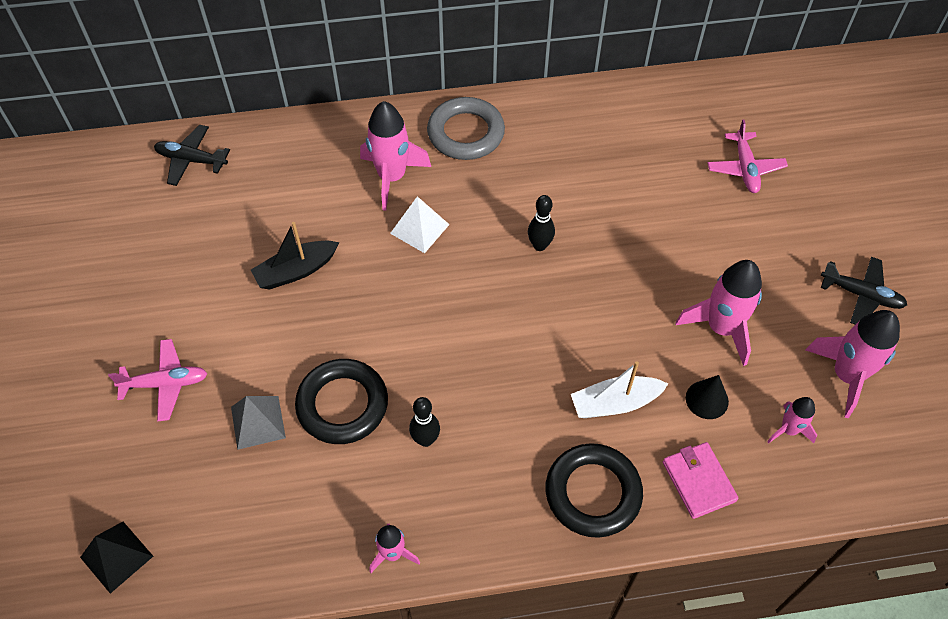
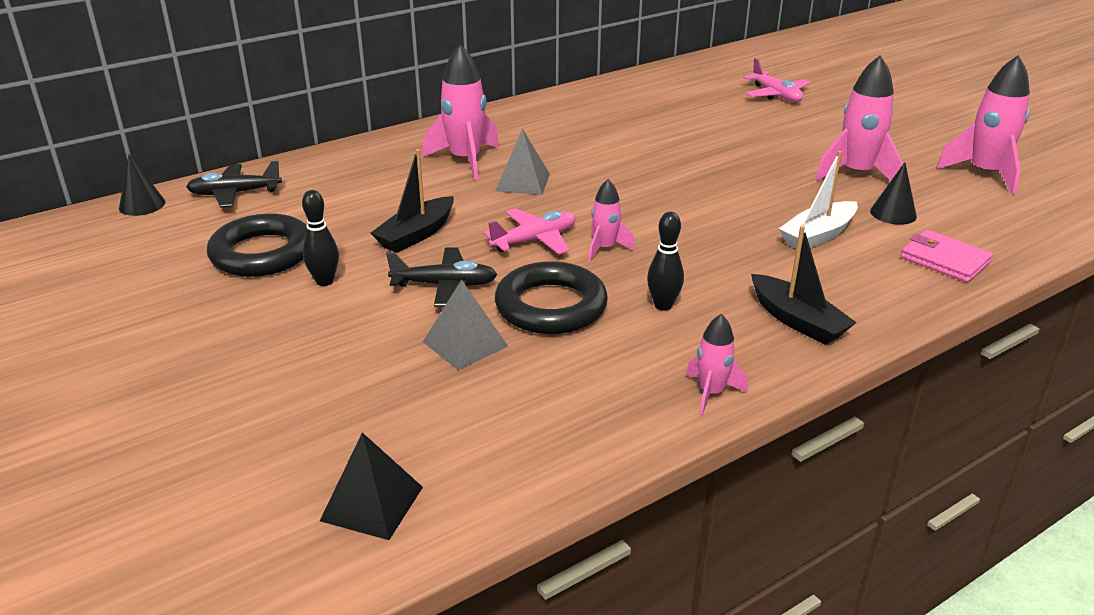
camera: 25 degrees left, 25 degrees down
pink plane [108,339,208,421] -> pink plane moved to [483,208,576,254]
white pyramid [390,196,450,253] -> grey pyramid [496,129,550,195]
grey ring [427,97,505,160] -> none
black bowling pin [528,195,555,251] -> black bowling pin moved to [302,190,339,286]
black ring [545,443,643,538] -> black ring moved to [207,213,307,277]
pink rocket [767,397,817,444] -> pink rocket moved to [588,179,635,262]
black plane [821,257,907,325] -> black plane moved to [386,247,497,307]
none -> black cone [119,154,165,216]
none -> black boat [751,226,857,345]

